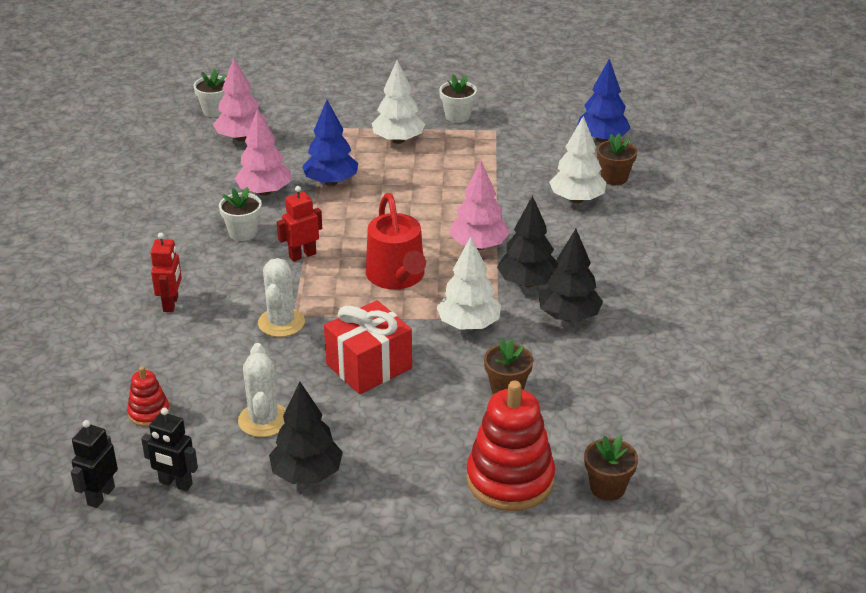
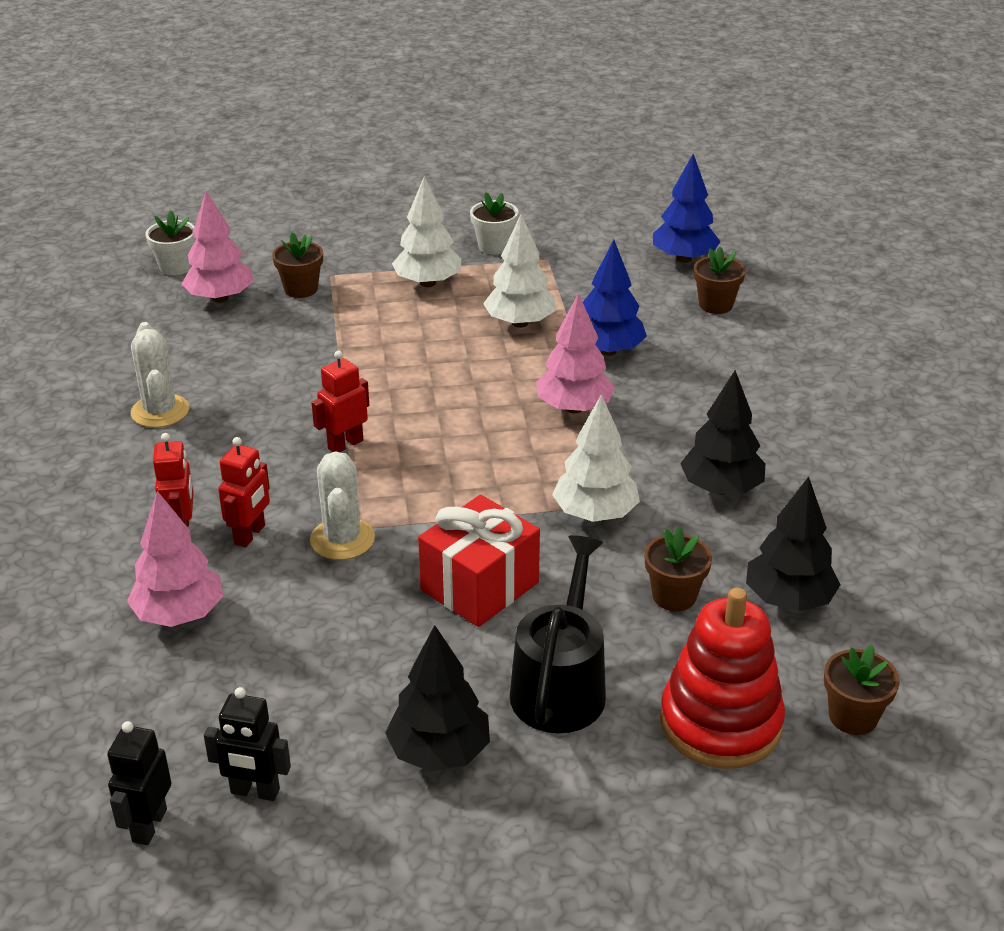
camera: 10 degrees left, 0 degrees up
red stacking toy [127,366,170,427] -> none
white flower pot [219,187,262,241] -> none
pink tree [234,109,291,196] -> pink tree moved to [127,491,223,627]
white cactus [238,343,286,437] -> white cactus moved to [131,322,189,428]
blue tree [302,100,358,186] -> blue tree moved to [583,240,647,356]
red watering can [366,193,426,289] -> none
black tree [497,195,557,287] -> black tree moved to [746,477,841,611]
white tree [549,116,606,203] -> white tree moved to [483,214,556,328]
none -> red robot [218,437,270,547]
none -> brown flower pot [272,232,323,298]
none -> black watering can [510,535,606,733]

